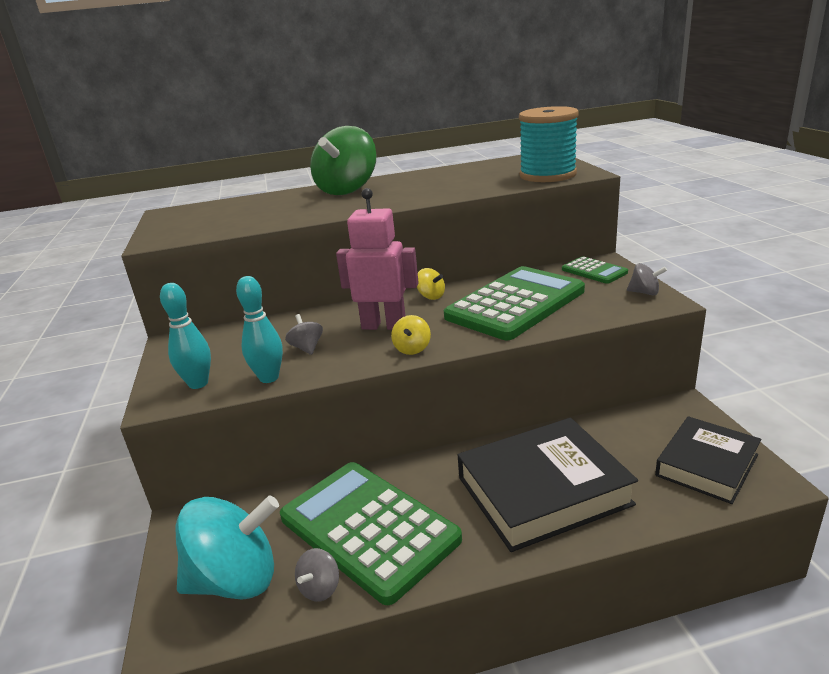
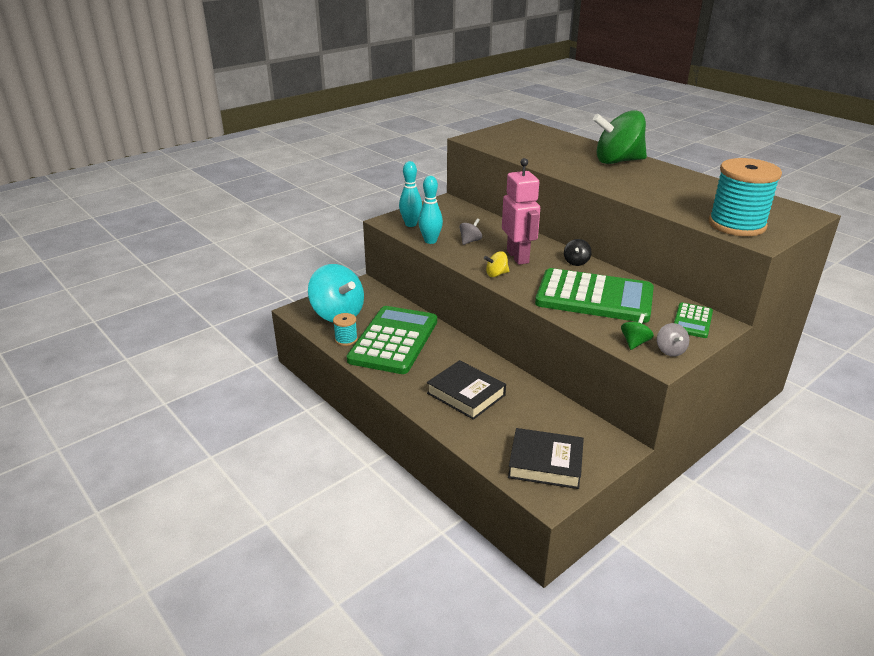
camera: 60 degrees right, 5 degrees up
grey spinning top [295,548,339,602] -> turquoise spool [333,313,358,346]
yellow spinning top [417,268,445,300] -> black spinning top [564,239,592,266]
black book [458,418,638,552] -> black book [427,360,506,420], size x0.65
none -> green spinning top [621,314,654,350]

